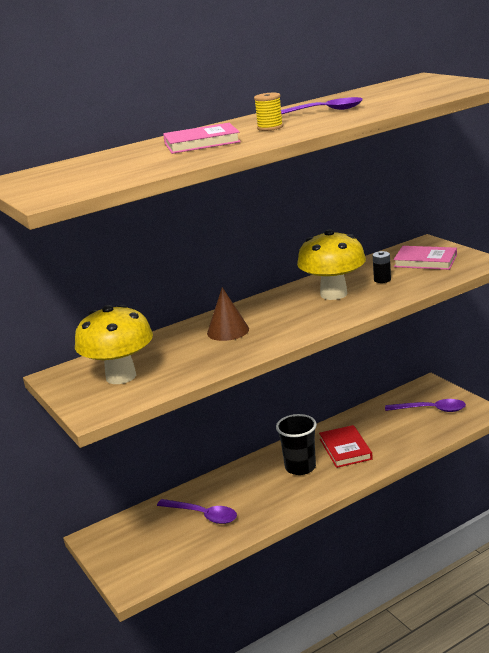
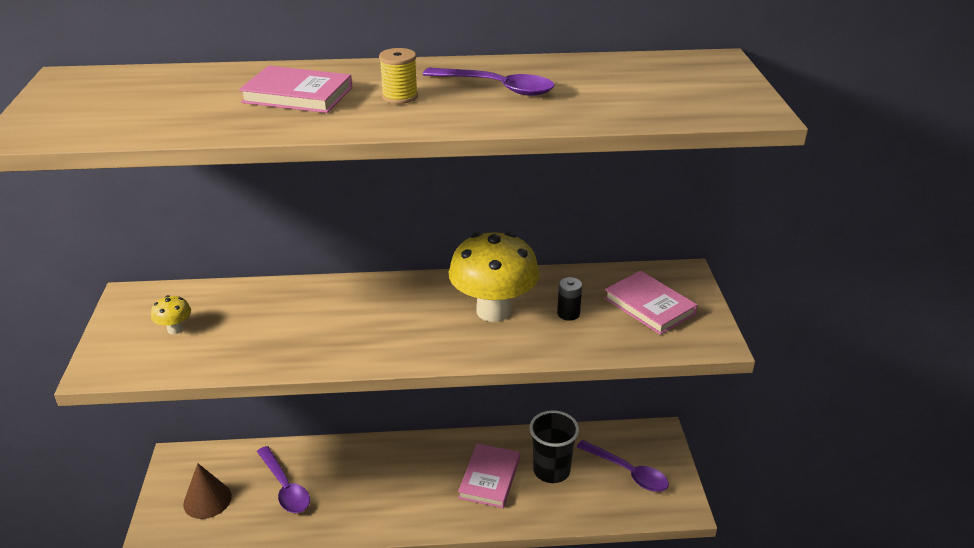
camera: 25 degrees right, 10 degrees up
yellow mushroom [75,304,153,384] -> yellow mushroom [151,295,191,334], size x0.42
brown cone [207,287,249,341] -> brown cone moved to [183,463,232,519]
black cup [276,414,317,475] -> black cup moved to [529,410,579,483]
red book [319,425,373,468] -> pink book [458,443,520,508]

